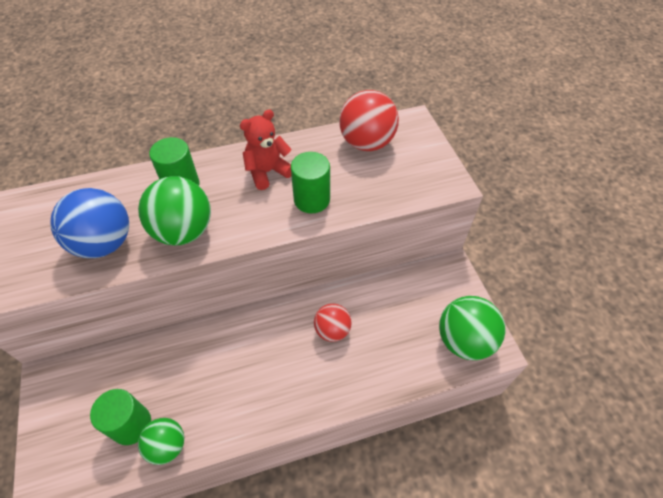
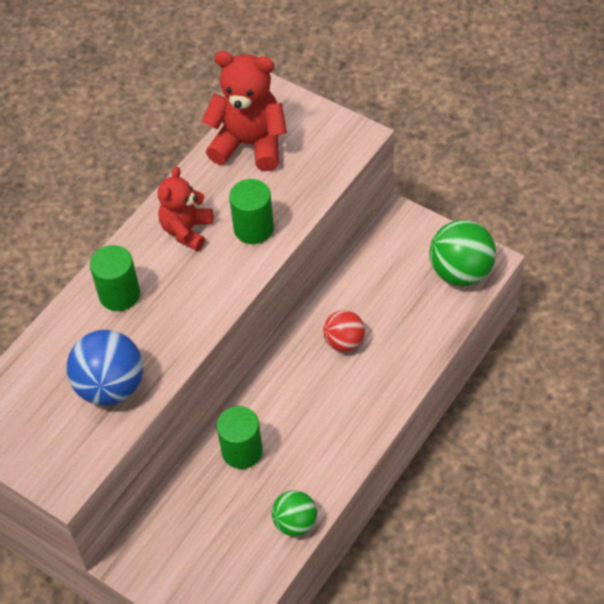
camera: 35 degrees left, 0 degrees up
green cylinder [90,389,151,445] -> green cylinder moved to [217,406,263,469]
green ball [138,176,211,245] -> none
red ball [339,90,399,151] -> red teddy bear [202,51,287,171]

